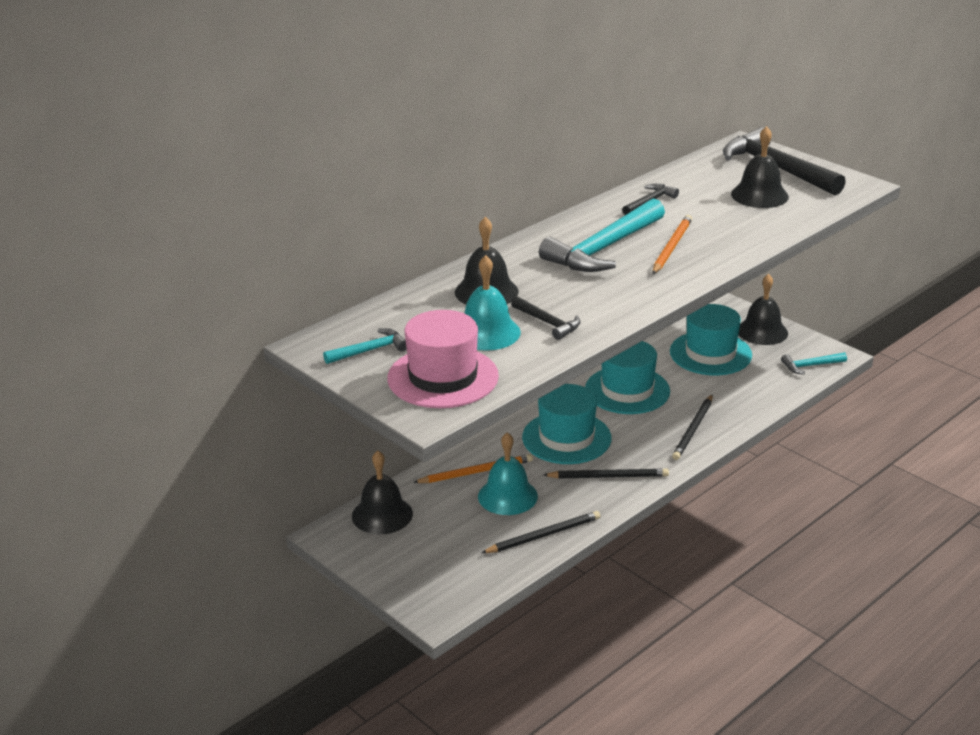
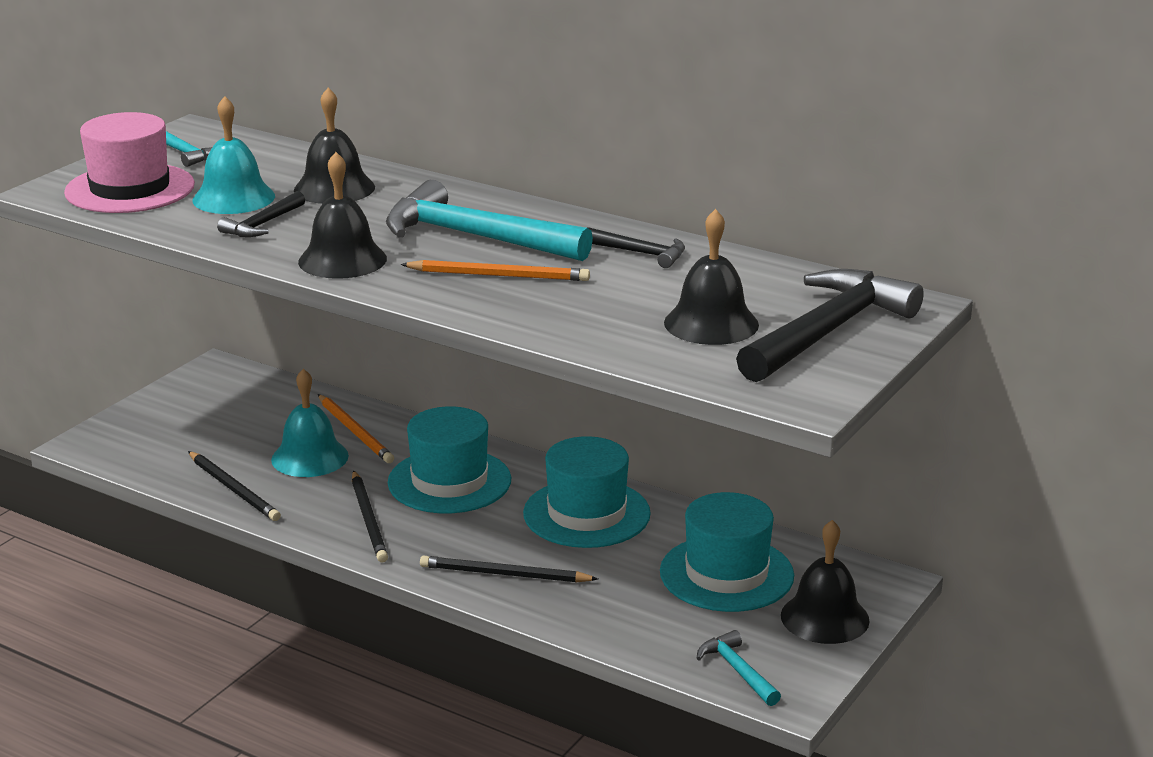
camera: 75 degrees right, 5 degrees down
black bell [352,451,413,534] -> black bell moved to [298,152,387,279]

